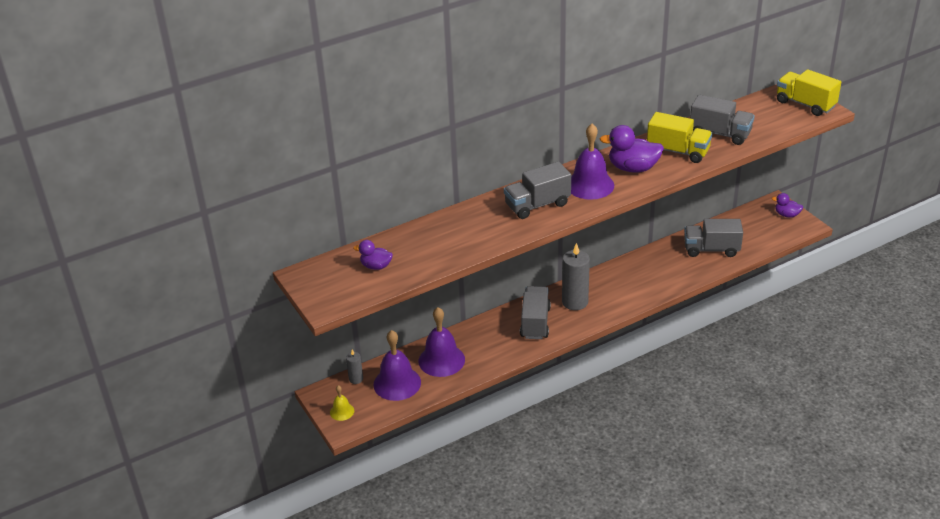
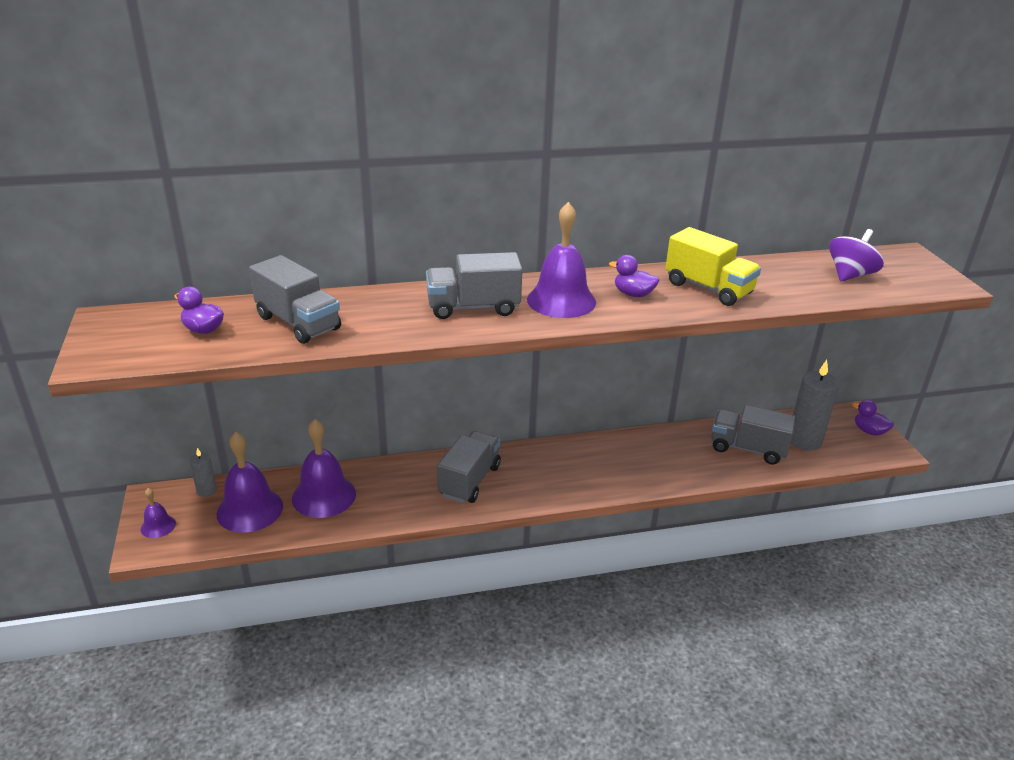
camera: 15 degrees right, 5 degrees down
yellow bell [330,385,354,421] -> purple bell [141,488,176,538]
grey candle [562,243,590,310] -> grey candle moved to [791,360,839,451]
purple duck [600,125,664,173] -> purple duck [609,255,659,297], size x0.58
grey truck [690,94,755,145] -> grey truck moved to [249,255,341,344]
yellow truck [777,69,841,116] -> none
none -> purple spinning top [829,229,884,282]

